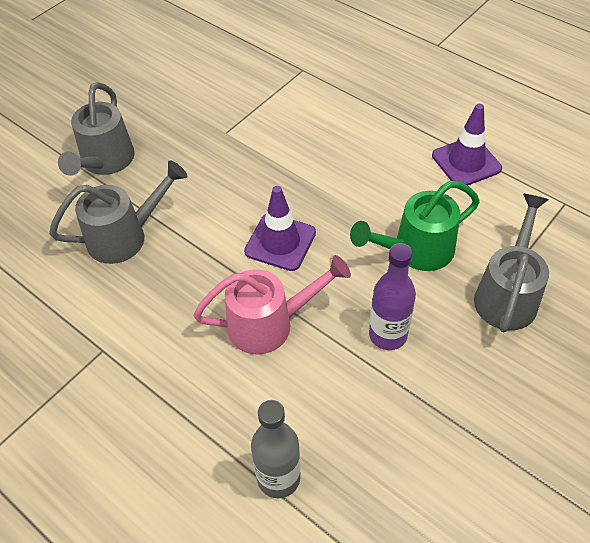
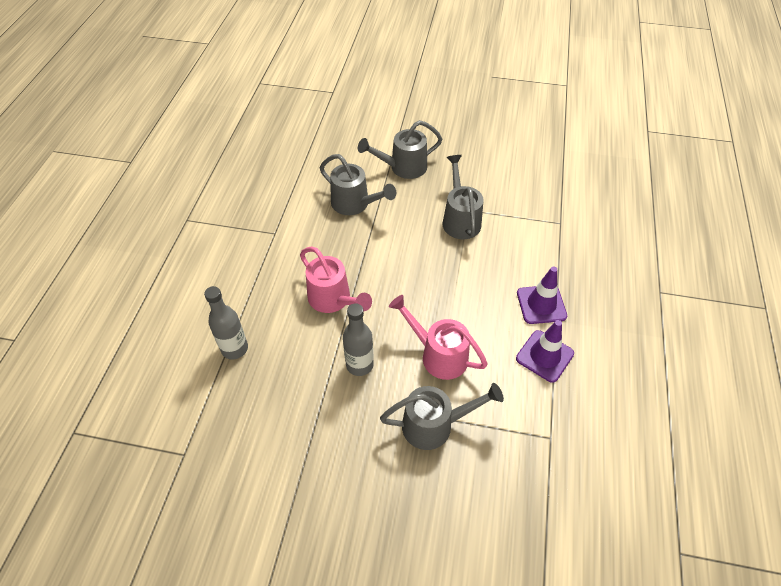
camera: 60 degrees right, 0 degrees up
purple traffic cone [244,186,316,271] -> purple traffic cone moved to [517,267,567,324]
green watering can [350,181,480,271] -> pink watering can [389,295,488,380]
purple bottle [369,243,416,350] -> grey bottle [343,303,374,376]
none -> grey watering can [442,155,484,239]

